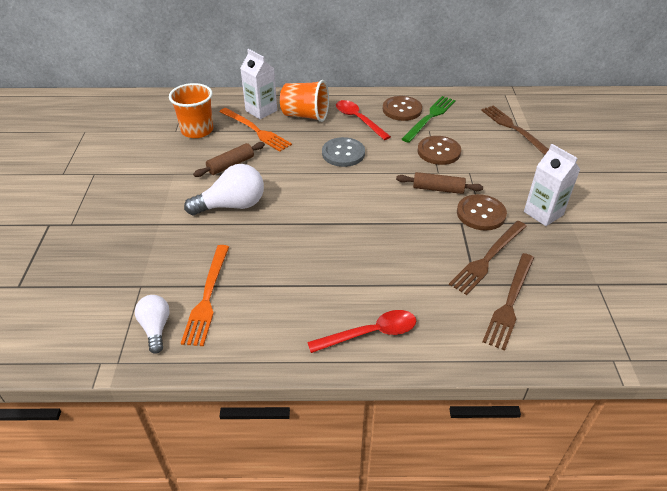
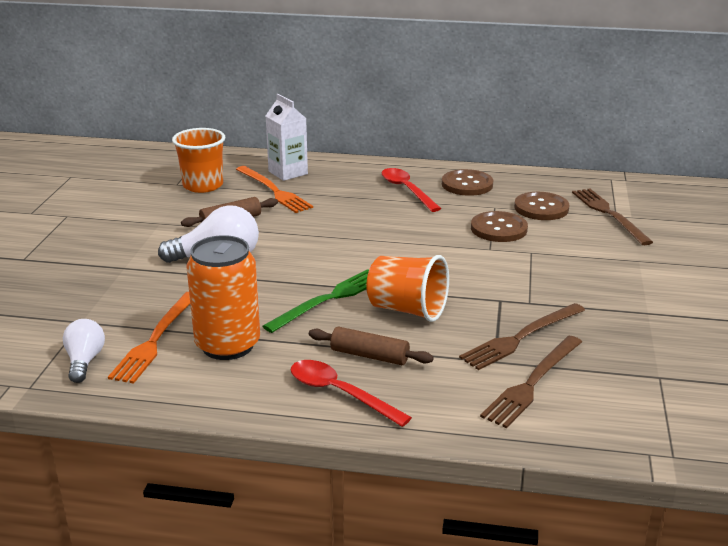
camera: 10 degrees right, 15 degrees down
orange cup [280,80,329,122] -> orange cup moved to [366,255,449,322]
red spoon [307,310,416,353] -> red spoon turned 135 degrees counterclockwise [291,360,412,427]
grey button [322,137,365,167] -> none
brown rolling pin [396,172,483,194] -> brown rolling pin moved to [309,326,434,365]
green fork [402,96,456,143] -> green fork moved to [262,269,369,333]
brown button [457,194,507,231] -> brown button moved to [514,192,569,220]
white carton [524,144,580,226] -> none
none -> orange can [186,235,260,360]

